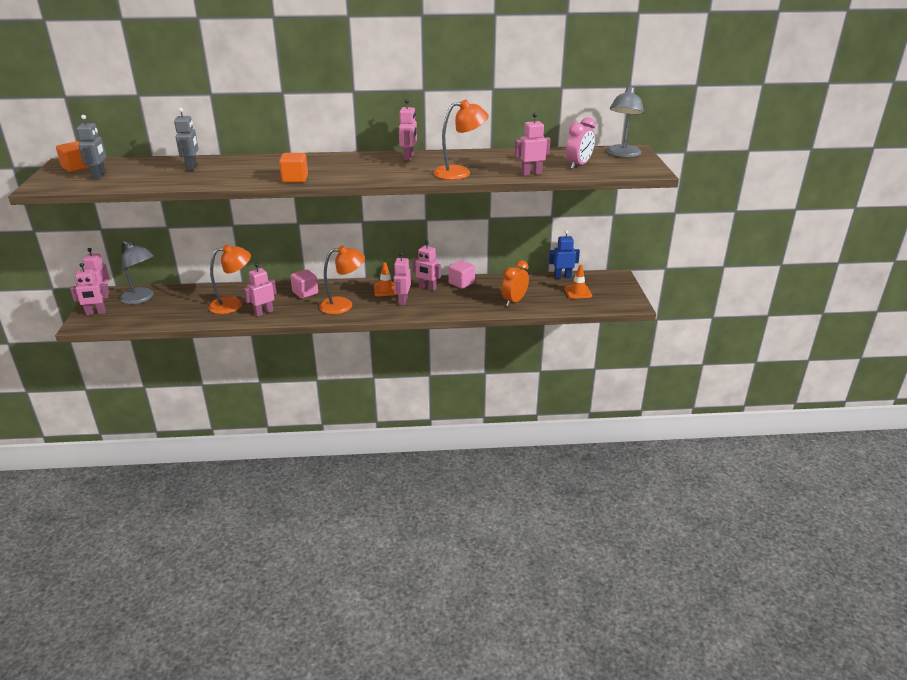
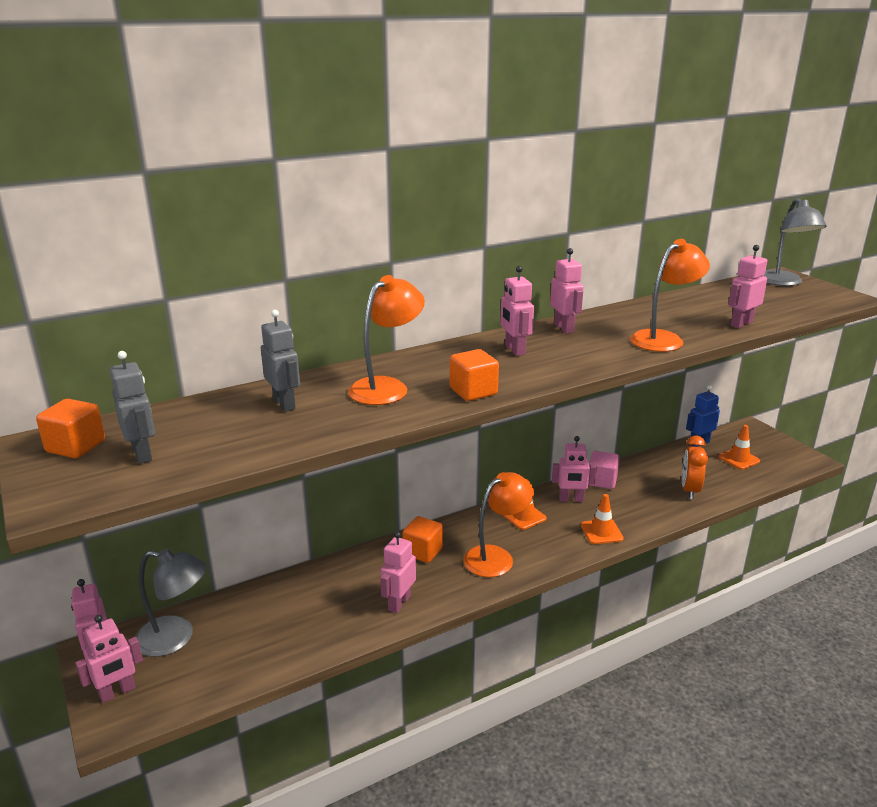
camera: 25 degrees left, 5 degrees down
orange lamp [208,244,251,314] -> orange lamp moved to [348,275,425,405]
pink cube [290,269,318,298] -> orange cube [403,516,443,563]
pink robot [394,252,411,306] -> pink robot moved to [500,266,534,356]
pink clock [566,117,595,169] -> none
none -> orange traffic cone [581,494,623,544]

